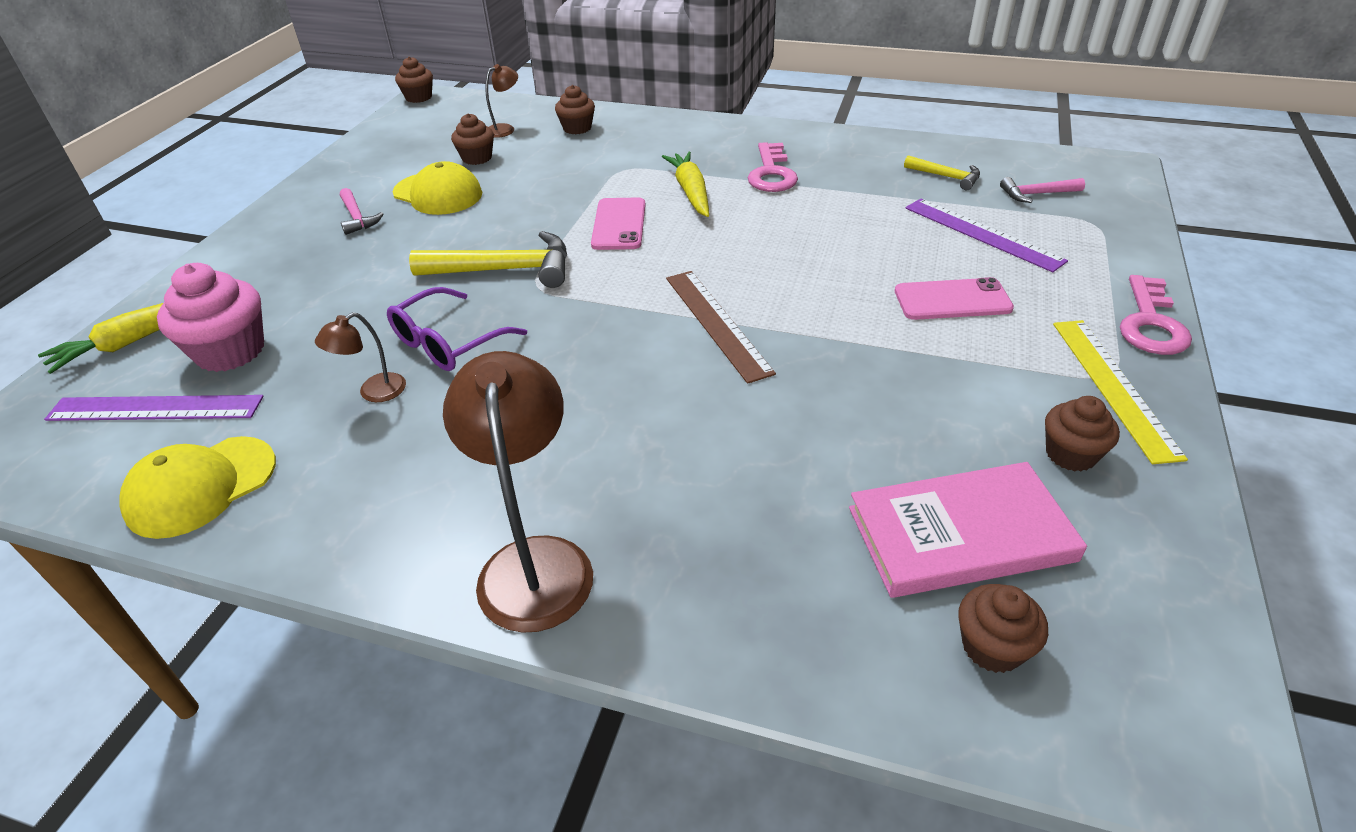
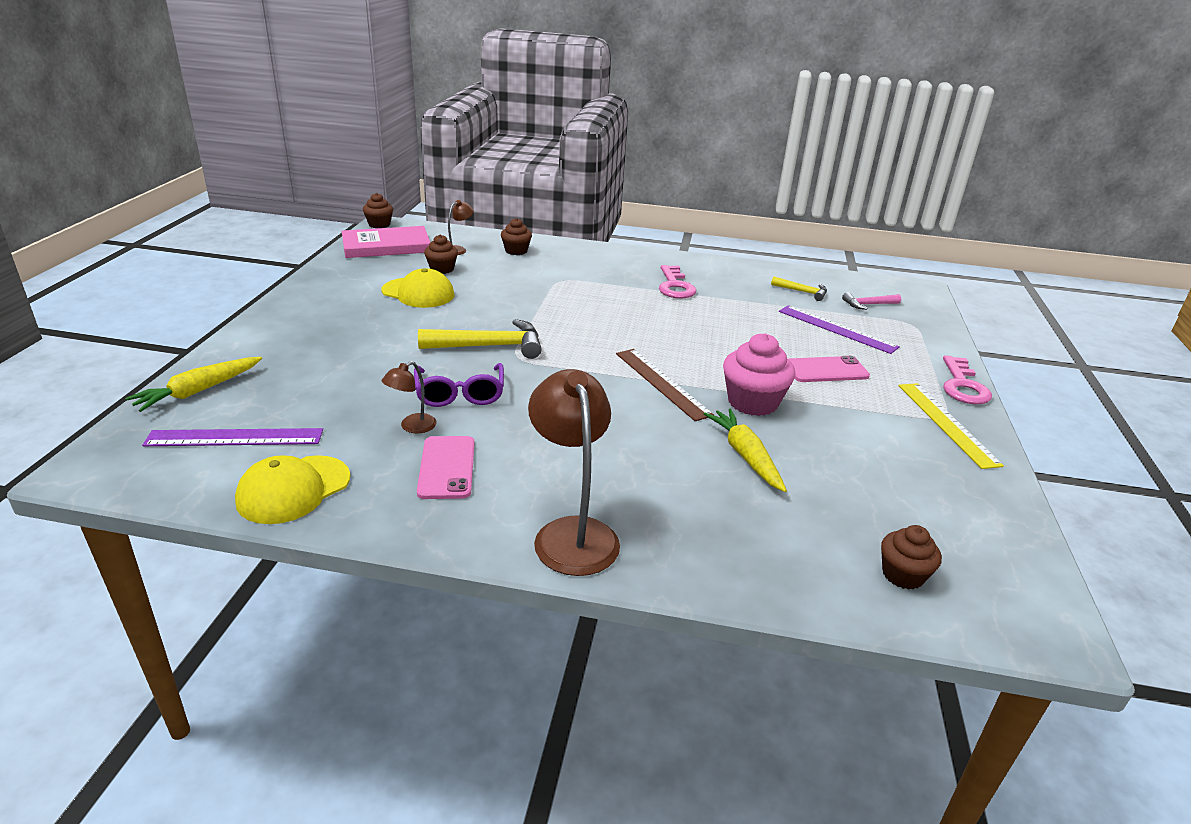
camera: 10 degrees left, 10 degrees down
pink cupcake [157,263,264,372] -> pink cupcake moved to [723,333,795,416]
pink hammer [340,188,383,235] -> none
purple glasses [387,287,527,371] -> purple glasses turned 45 degrees counterclockwise [414,363,504,407]
pink phone [591,198,645,250] -> pink phone moved to [417,436,475,499]
yellow carrot [662,151,709,217] -> yellow carrot moved to [704,408,787,492]
pink book [849,462,1087,598] -> pink book moved to [342,226,431,258]
brown cupcake [1045,396,1120,471] -> none

